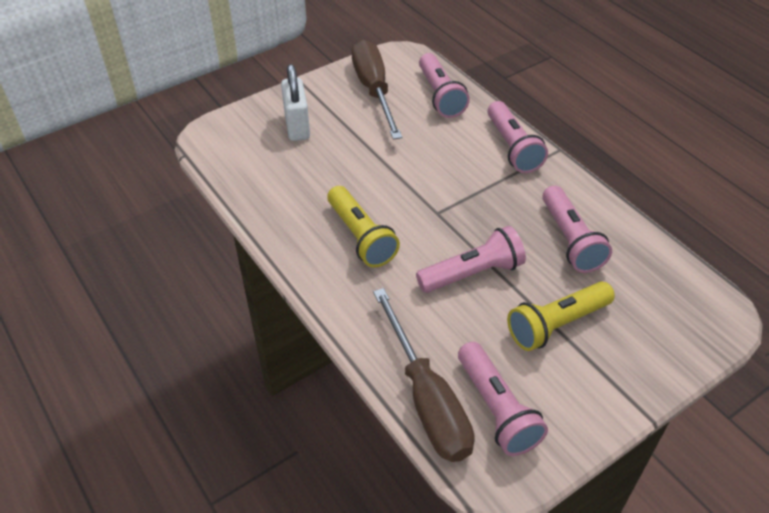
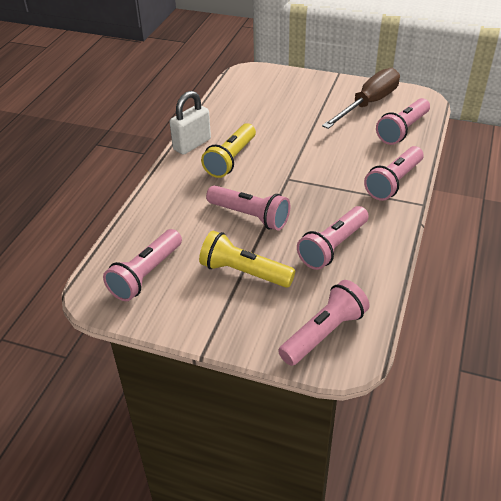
camera: 55 degrees right, 5 degrees down
white padlock [281,64,310,141] -> white padlock moved to [170,91,211,155]
brown screwdriver [373,288,475,462] -> none
none -> pink flashlight [278,280,369,366]

